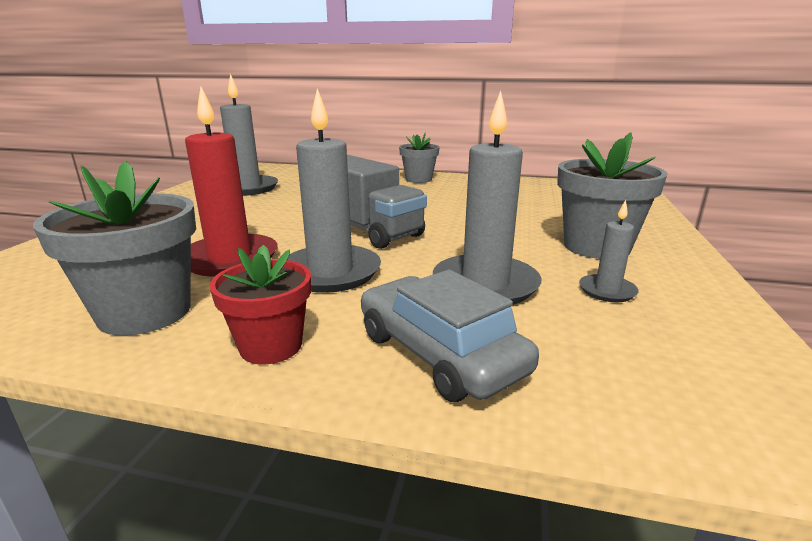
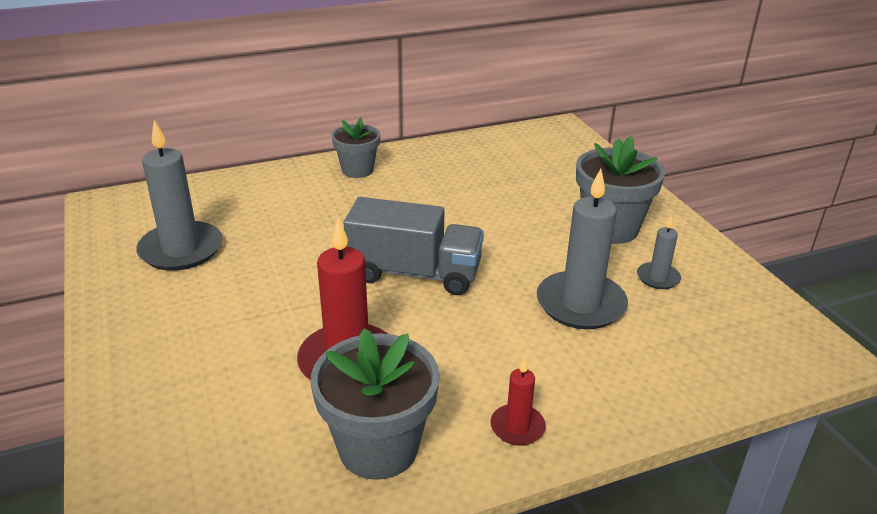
camera: 35 degrees left, 10 degrees up
red flower pot [209,245,311,364] -> red candle [490,357,546,446]
grey candle [287,88,381,293] -> none
grey car [361,270,539,402] -> none

